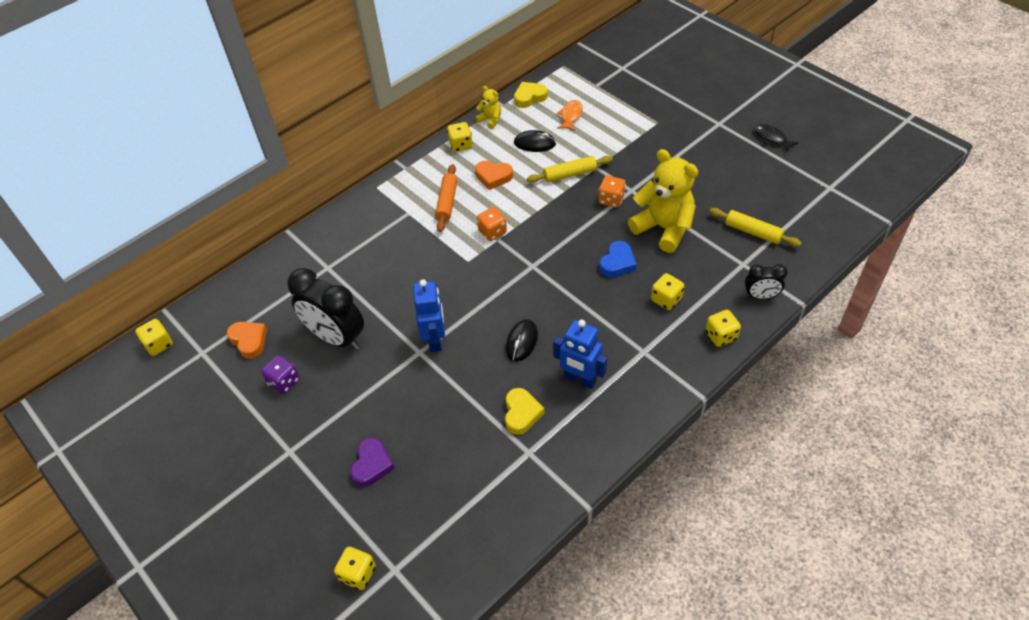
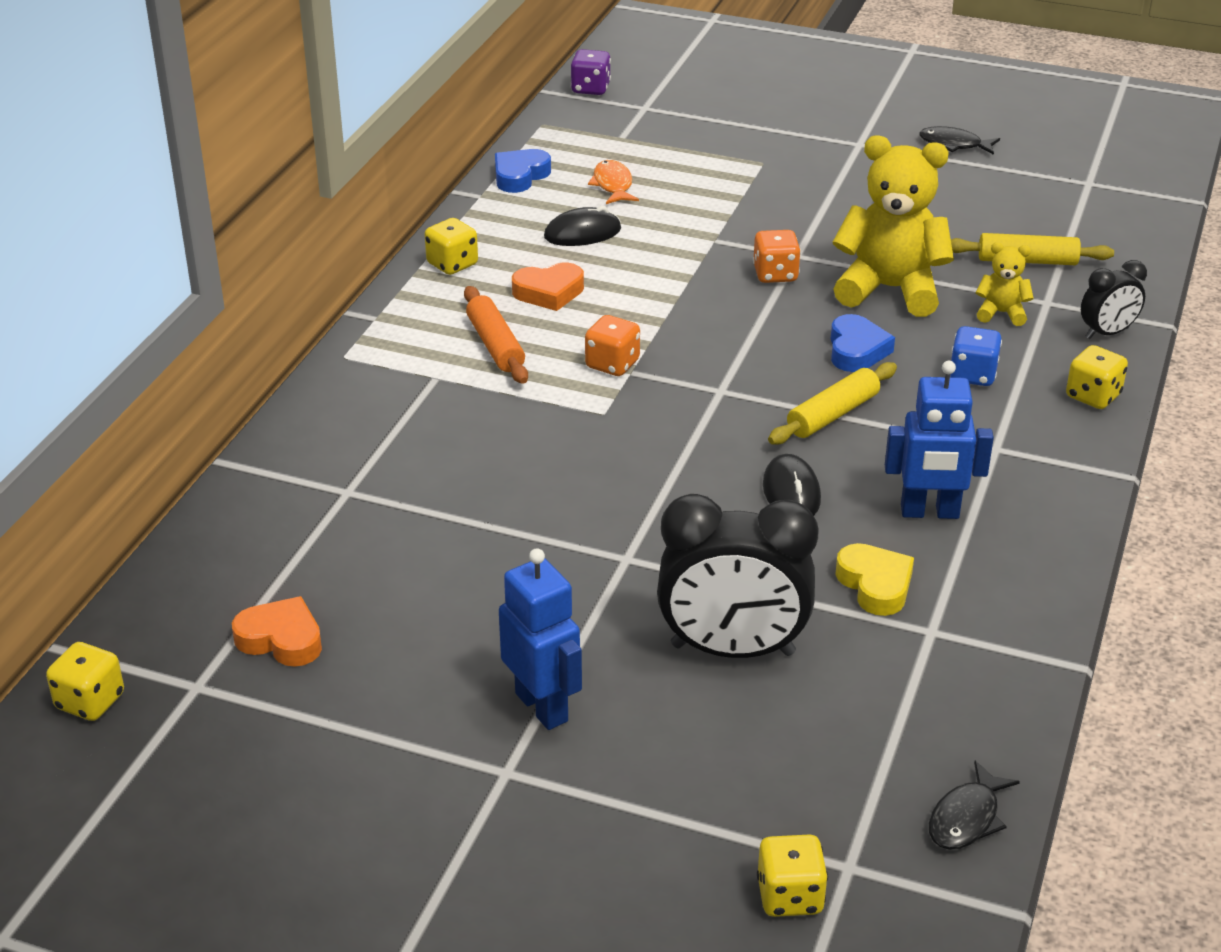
camera: 30 degrees left, 15 degrees down
purple dice [261,355,299,394] -> purple dice moved to [571,49,611,95]
black clock [287,268,364,350] -> black clock moved to [657,494,819,658]
purple heart [350,438,395,487] -> none
blue robot [413,279,445,352] -> blue robot moved to [499,548,582,730]
yellow teddy bear [475,86,501,129] -> yellow teddy bear moved to [976,242,1034,326]
yellow heart [514,82,548,108] -> blue heart [495,149,551,193]
yellow rolling pin [527,156,613,183] -> yellow rolling pin moved to [768,362,897,445]
yellow dice [651,273,684,310] -> blue dice [950,326,1002,386]
none -> black fish [929,761,1020,850]

